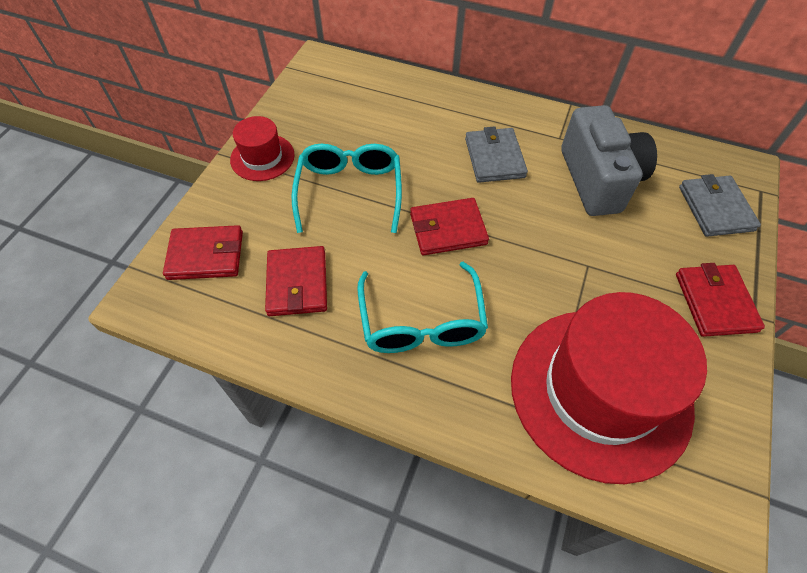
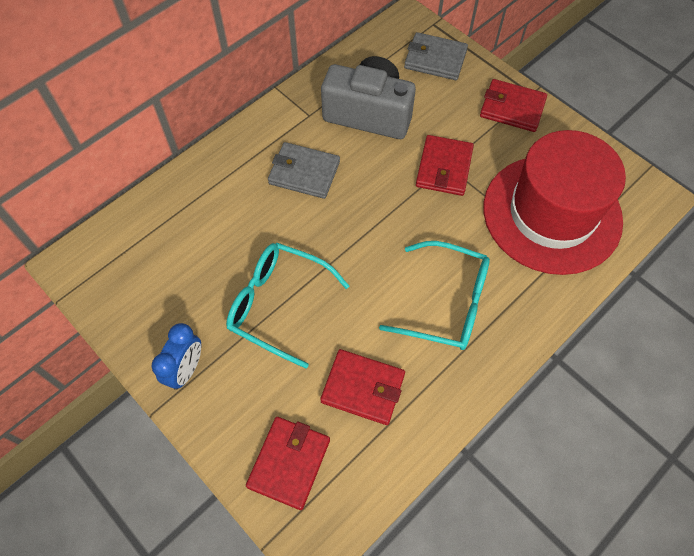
camera: 65 degrees left, 5 degrees up
red hat [230,116,295,181] -> blue clock [151,323,201,390]
red wallet [410,198,489,255] -> red wallet moved to [416,135,474,196]

